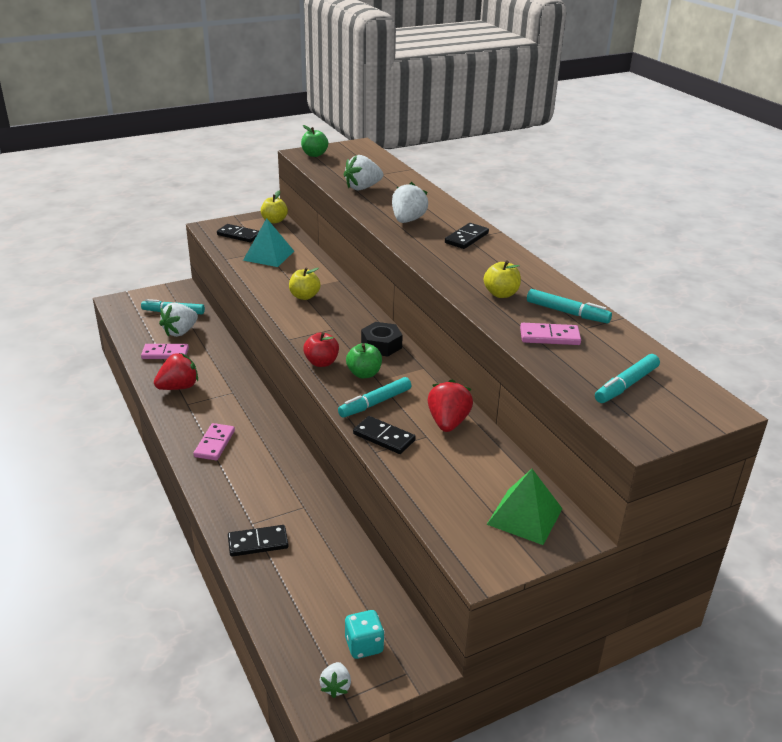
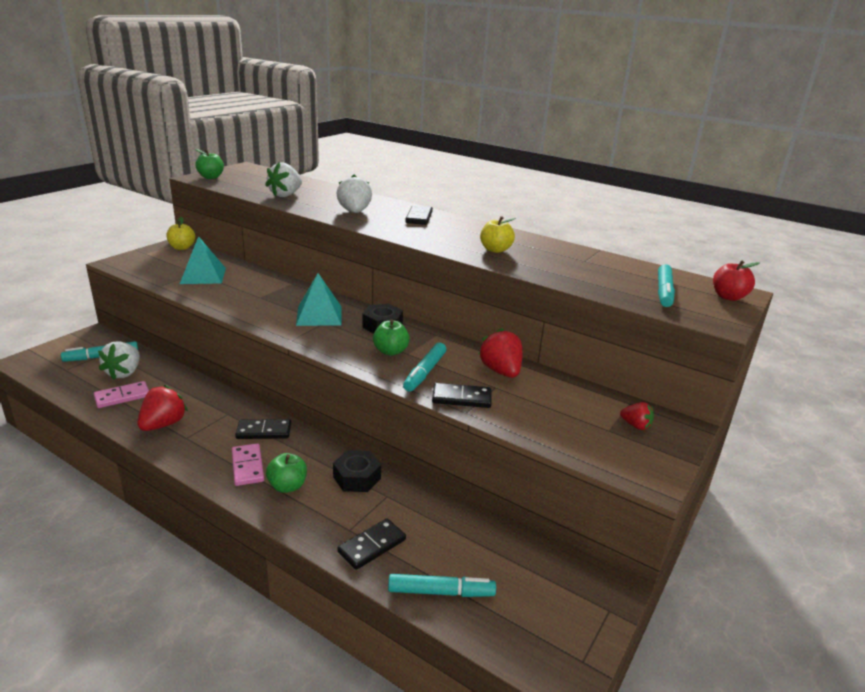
camera: 30 degrees left, 5 degrees down
black domino [217,224,259,242] -> black domino moved to [235,419,291,439]
yellow apple [289,267,321,300] -> none
red apple [303,332,339,367] -> red apple moved to [713,260,759,301]
white strawberry [319,662,351,698] -> none
turquoise dice [345,610,385,659] -> none
green pyramid [487,469,563,545] -> red strawberry [620,402,654,430]
pink domino [520,323,581,345] -> none
turquoise marker [527,289,612,323] -> turquoise marker moved to [388,574,496,597]
none -> green apple [266,453,307,493]
none -> turquoise pyramid [296,273,341,326]
none -> black nut [333,450,381,492]

